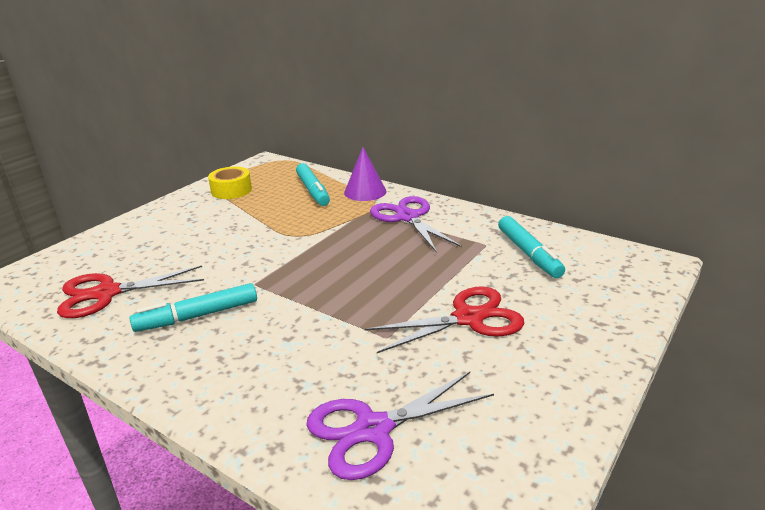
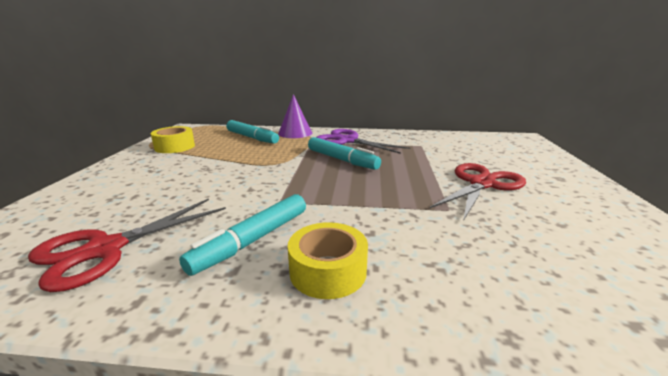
camera: 30 degrees left, 5 degrees down
purple scissors [306,372,494,480] -> none
turquoise marker [498,216,565,278] -> turquoise marker moved to [308,137,381,170]
none -> yellow tape [288,222,368,299]

